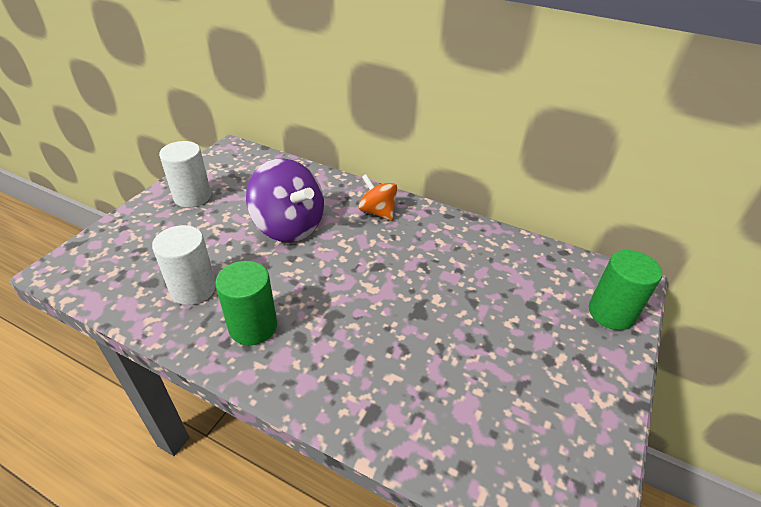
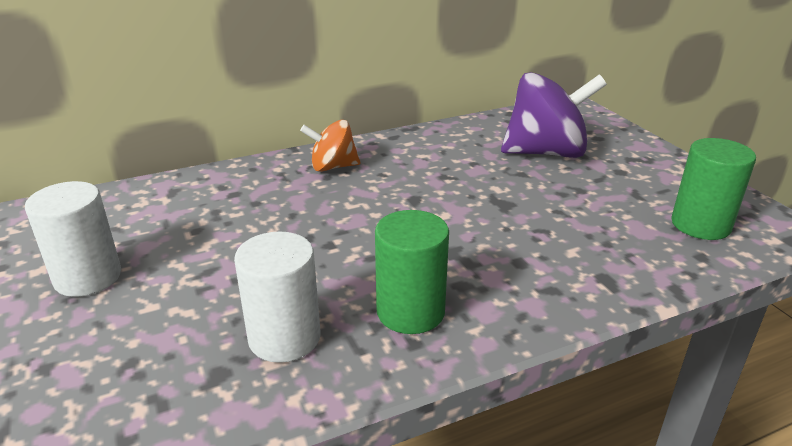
camera: 50 degrees left, 10 degrees down
purple spinning top [246,159,324,243] -> purple spinning top moved to [501,72,607,158]
green cylinder [589,250,662,330] -> green cylinder moved to [671,138,756,240]

